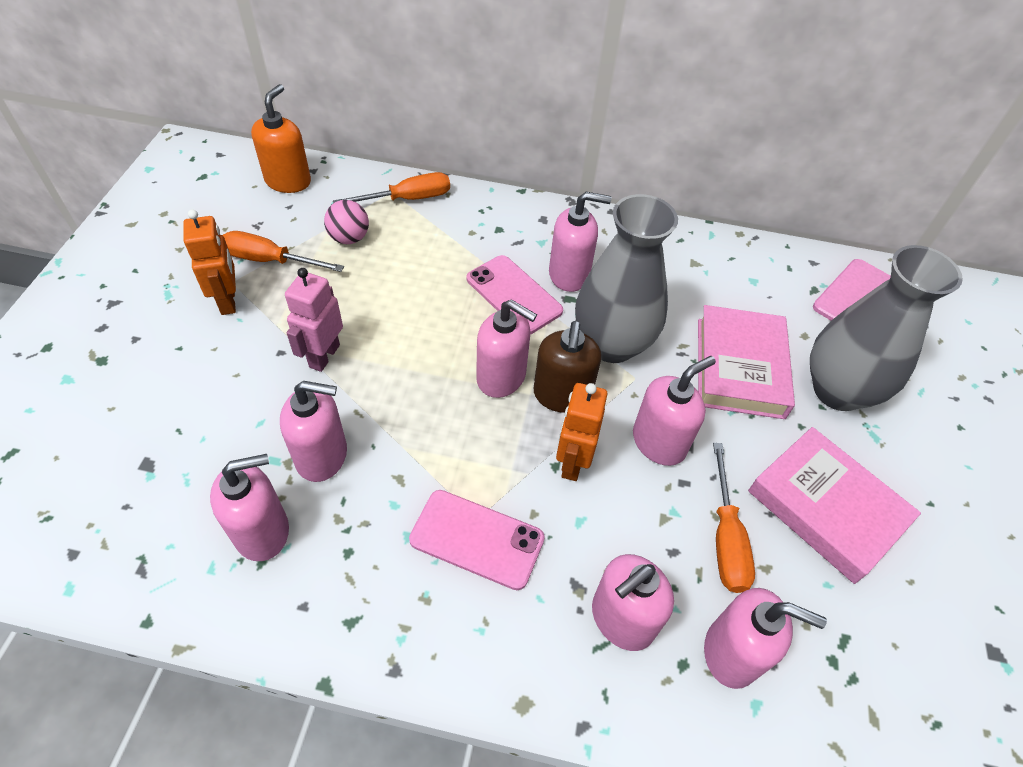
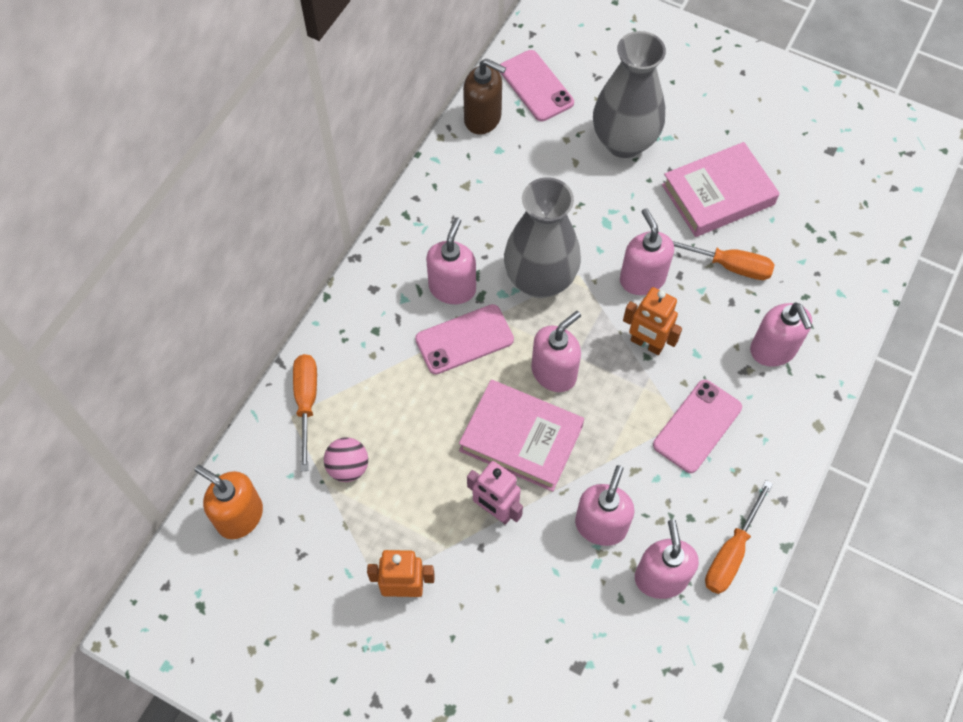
camera: 70 degrees left, 10 degrees up
orange screwdriver [223,231,344,272] -> orange screwdriver moved to [705,480,773,594]
brown soap dispenser [534,321,601,413] -> brown soap dispenser moved to [463,58,506,134]
pink book [698,305,795,419] -> pink book moved to [459,380,584,492]
pink soap dispenser [704,588,827,689] -> none

